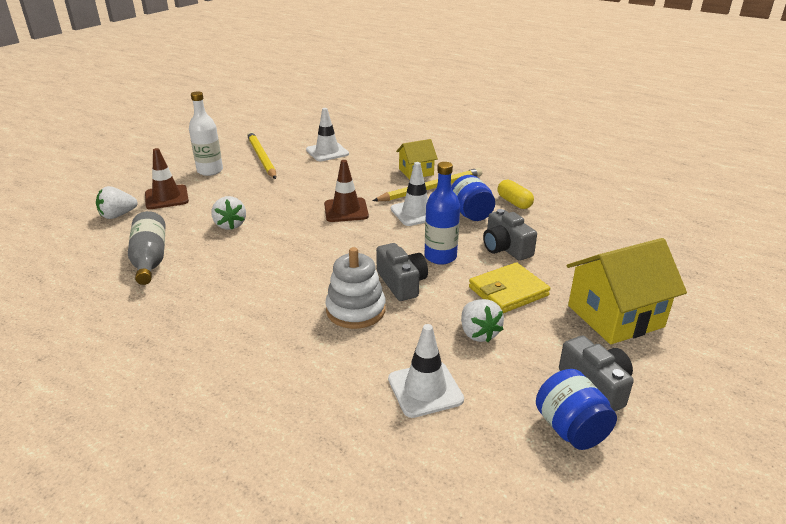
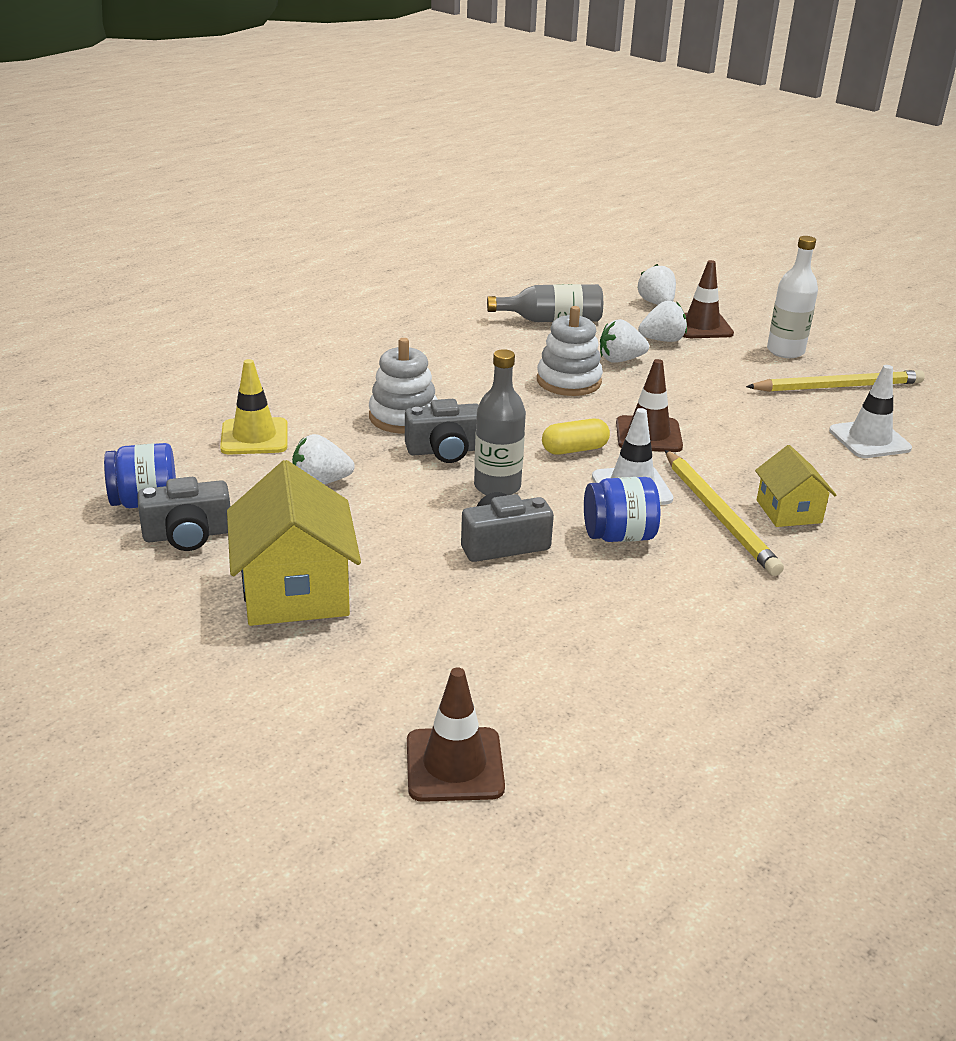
camera: 100 degrees right, 0 degrees up
white traffic cone [388,324,464,418] -> yellow traffic cone [220,359,288,455]
blue bottle [424,162,460,265] -> grey bottle [474,349,526,495]
yellow wallet [469,262,550,313] -> none
yellow capsule [497,180,534,209] -> yellow capsule moved to [542,419,610,455]
none -> brown traffic cone [407,667,505,802]
none -> white stacking toy [537,306,603,396]
none -> white strawberry [638,301,687,342]

